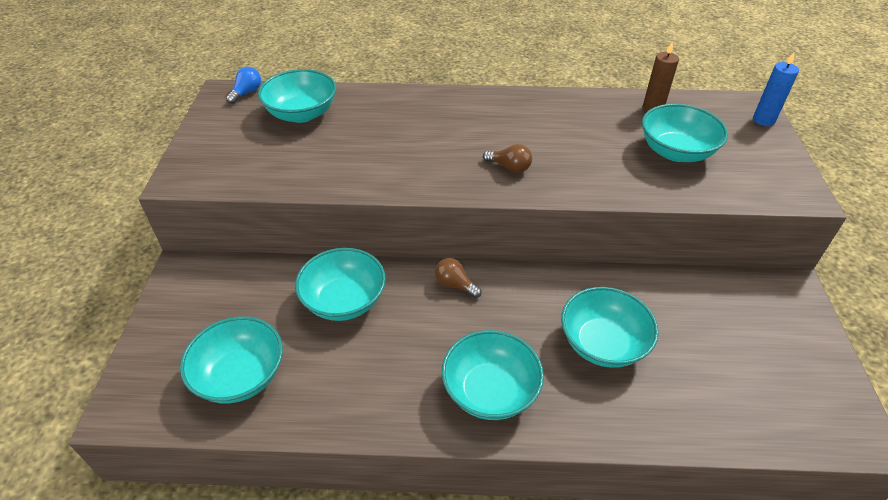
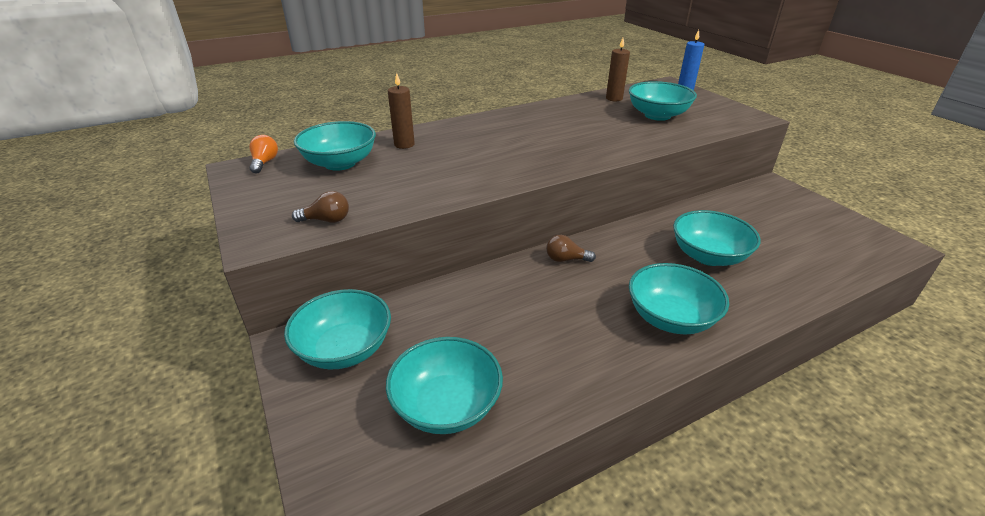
camera: 30 degrees left, 10 degrees down
blue light bulb [226,67,261,104] -> orange light bulb [249,135,278,174]
turquoise bowl [295,248,386,321] -> turquoise bowl moved to [284,289,391,369]
brown light bulb [483,144,532,173] -> brown light bulb moved to [292,191,349,223]
none -> brown candle [388,73,415,149]

